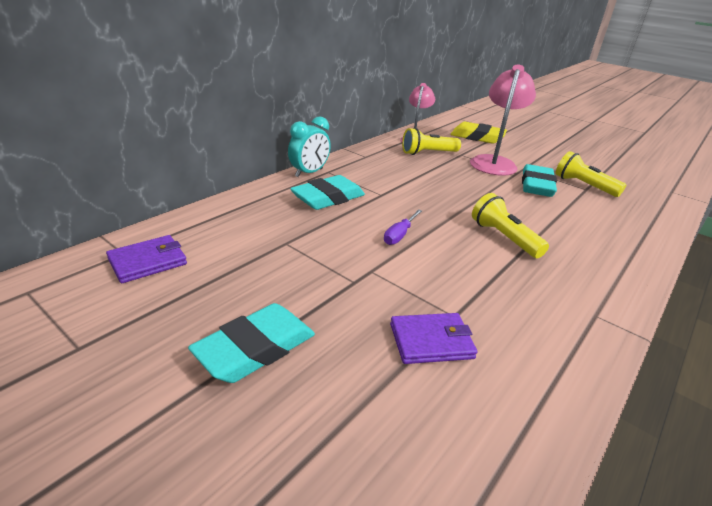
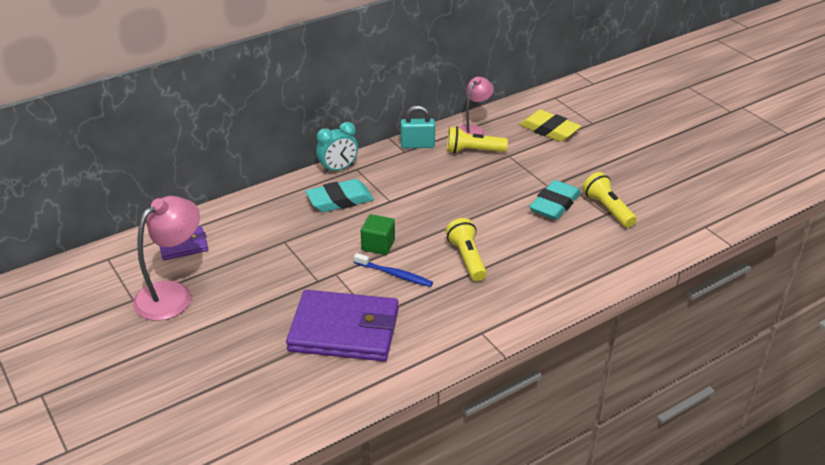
camera: 20 degrees right, 5 degrees up
turquoise eraser [188,303,315,383] -> none
purple screwdriver [384,209,422,245] -> green cube [361,214,395,255]
purple wallet [390,313,477,364] -> purple wallet [286,290,399,361], size x1.99
pink lamp [470,65,536,176] -> pink lamp moved to [133,196,200,321]
none -> blue toothbrush [354,253,433,287]
none -> turquoise padlock [401,105,435,148]

